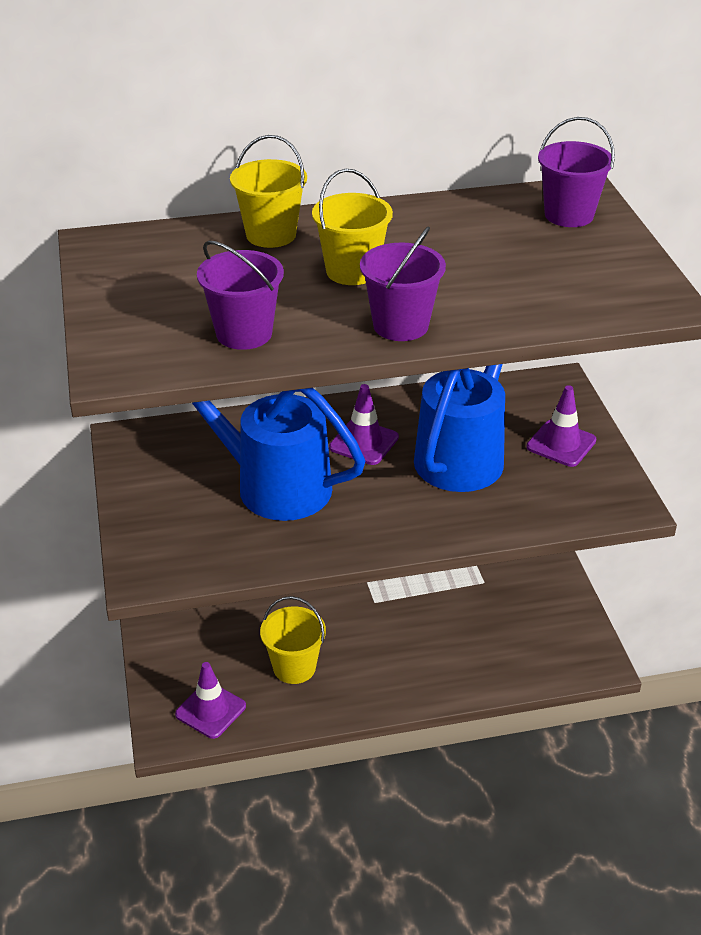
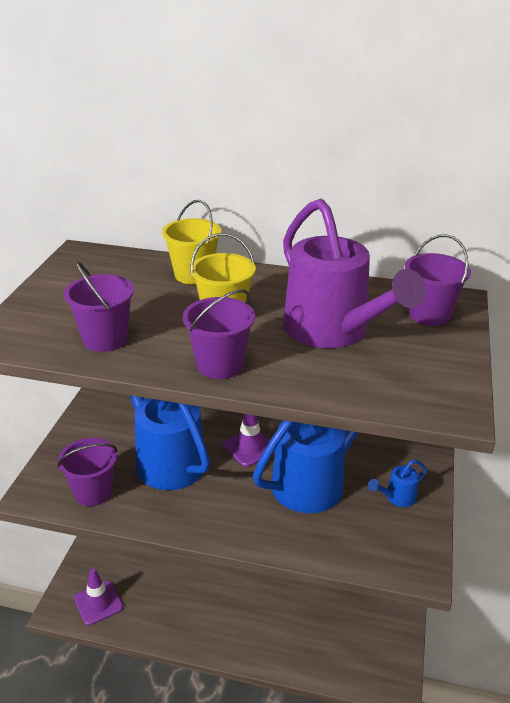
camera: 25 degrees right, 5 degrees down
yellow bucket [260,596,326,684] -> none
purple traffic cone [527,385,596,467] -> blue watering can [368,460,427,507]
none -> purple bucket [57,438,118,506]
none -> purple watering can [283,199,426,348]

